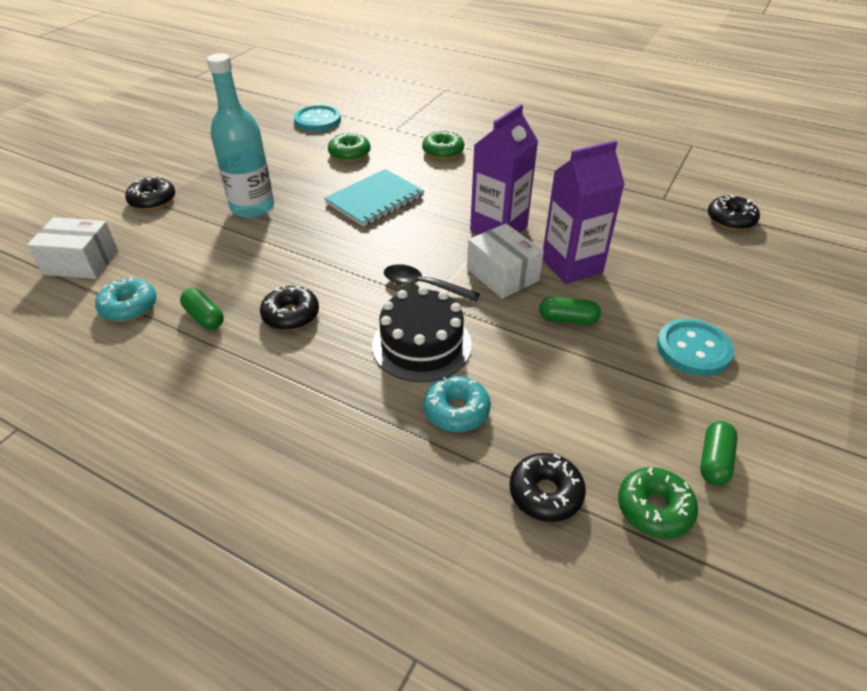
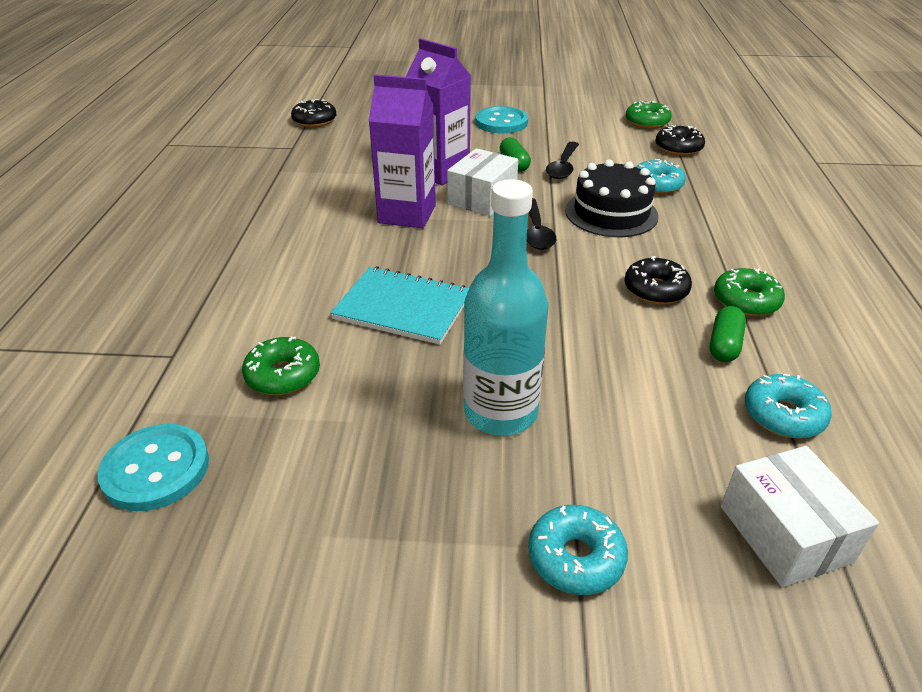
camera: 115 degrees left, 5 degrees down
black donut [125,177,175,210] -> turquoise donut [528,505,628,595]
green donut [422,130,464,159] -> green donut moved to [714,268,785,316]
green capsule [700,421,738,486] -> none
none -> black spoon [546,142,579,179]

